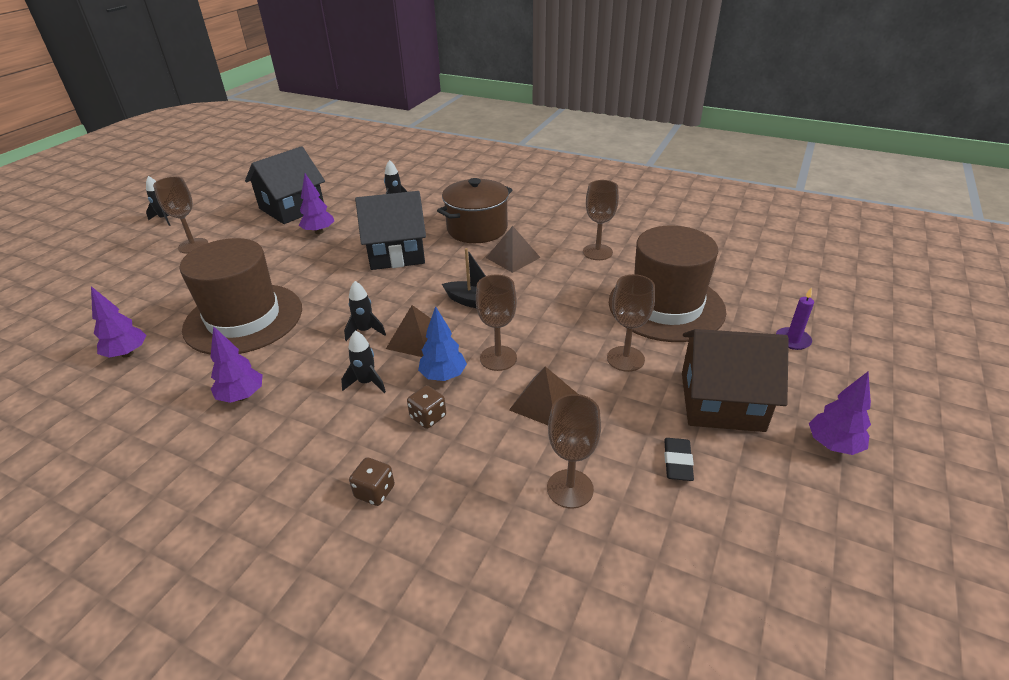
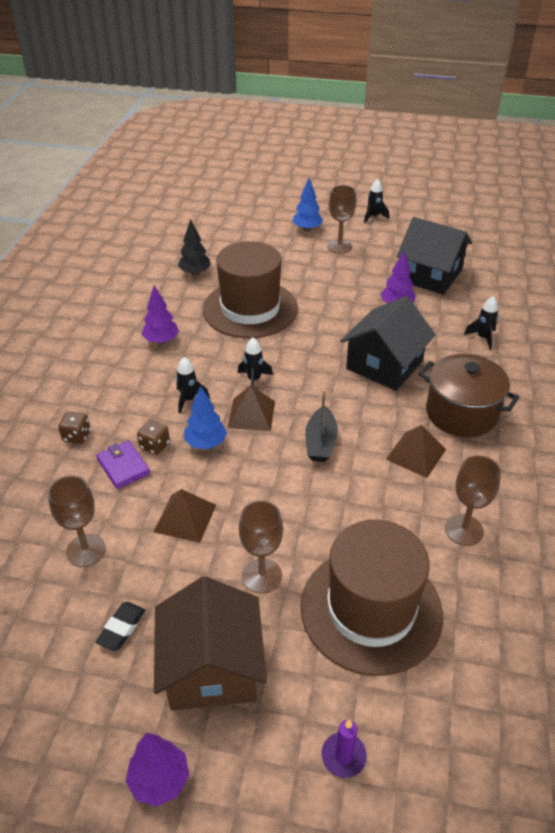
camera: 75 degrees right, 5 degrees up
purple tree [91,286,147,358] -> black tree [178,219,211,275]
black house [355,191,426,270] -> black house turned 60 degrees clockwise [340,296,436,391]
brown goblet [476,274,517,371] -> none
black eraser [664,438,694,481] -> black eraser turned 60 degrees counterclockwise [95,602,145,651]
none -> purple wallet [96,440,150,489]
none -> blue tree [292,178,323,231]

